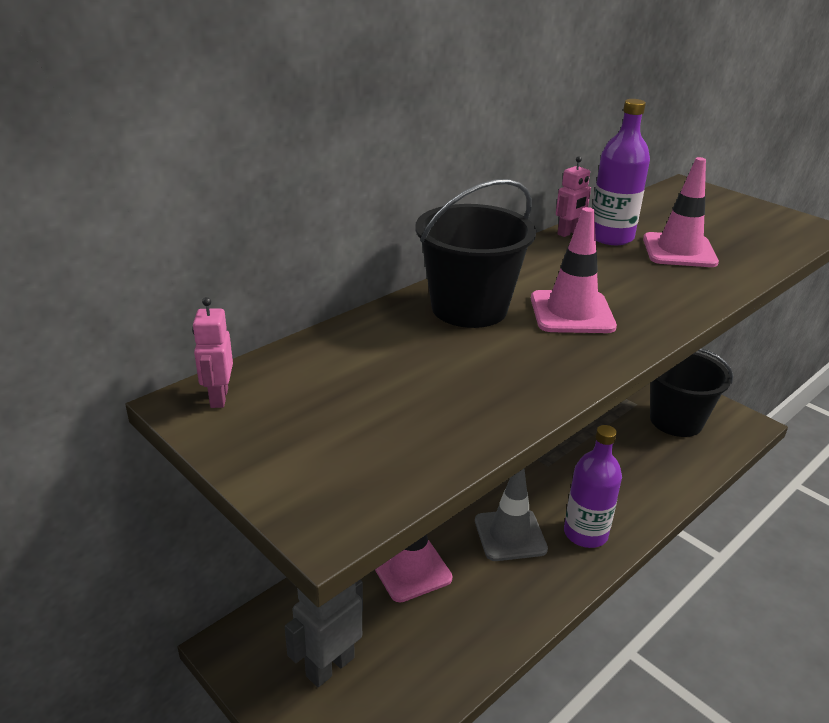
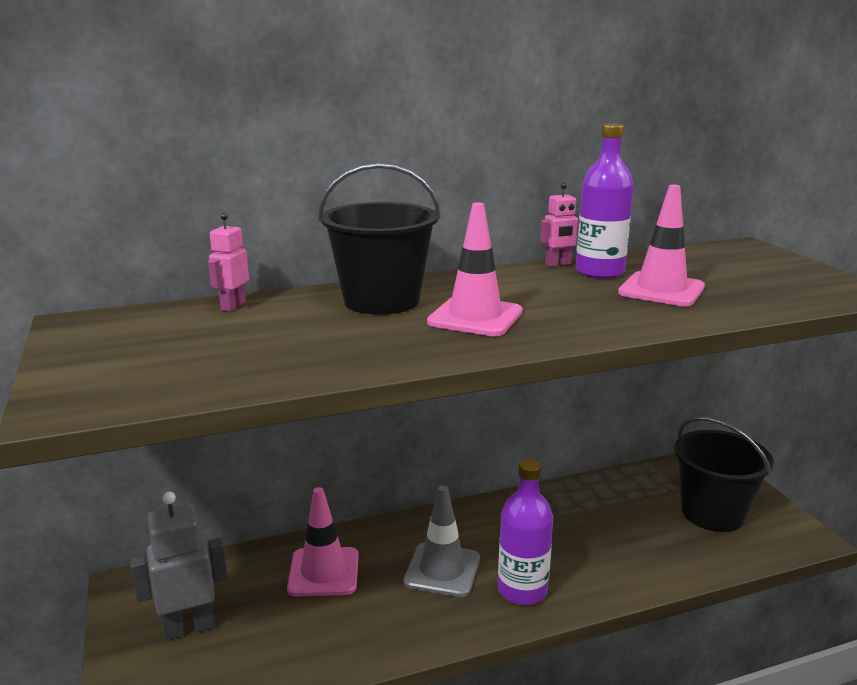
camera: 25 degrees right, 10 degrees down
pink robot [192,297,233,408] -> pink robot moved to [208,213,249,312]

